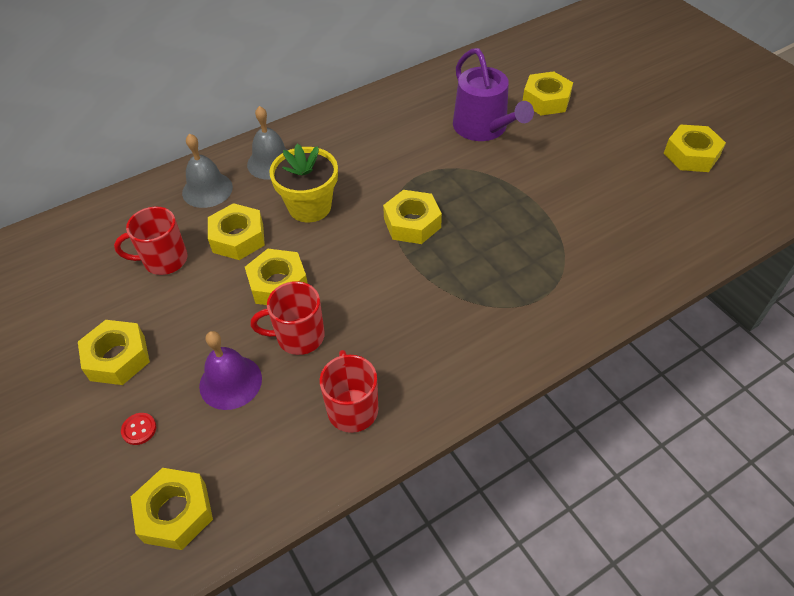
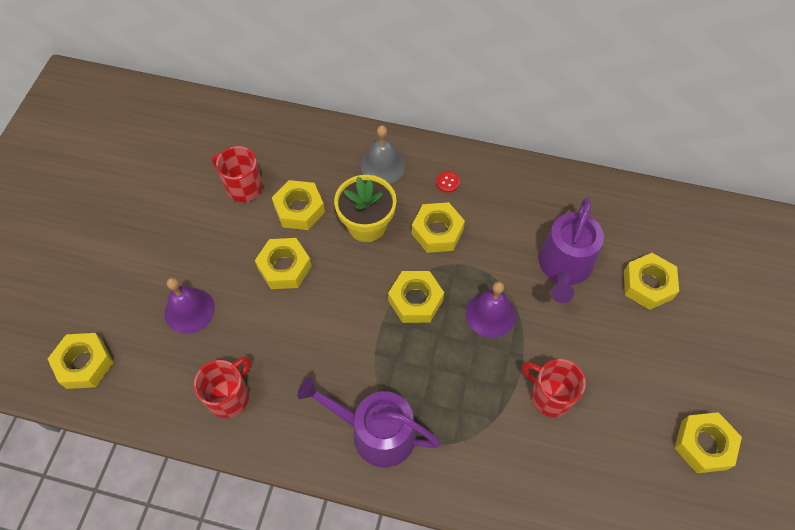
camera: 45 degrees right, 10 degrees up
yellow nut [78,320,150,385] -> yellow nut moved to [412,202,465,253]
red button [121,413,156,445] -> red button moved to [436,171,460,193]
grey bell [182,133,233,208] -> none
red mug [251,281,325,355] -> red mug moved to [522,359,586,417]
none -> purple watering can [297,377,441,467]
none -> purple bell [466,281,516,338]

